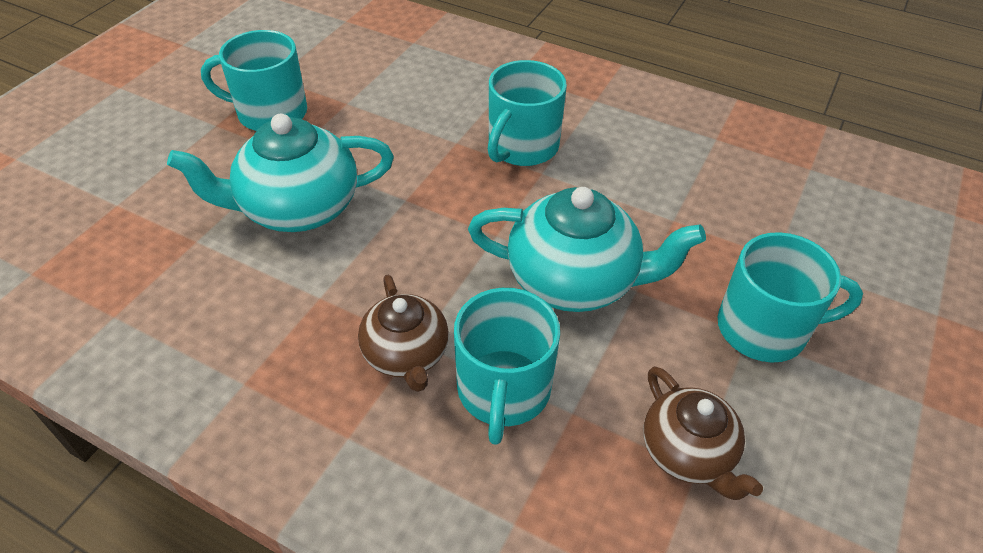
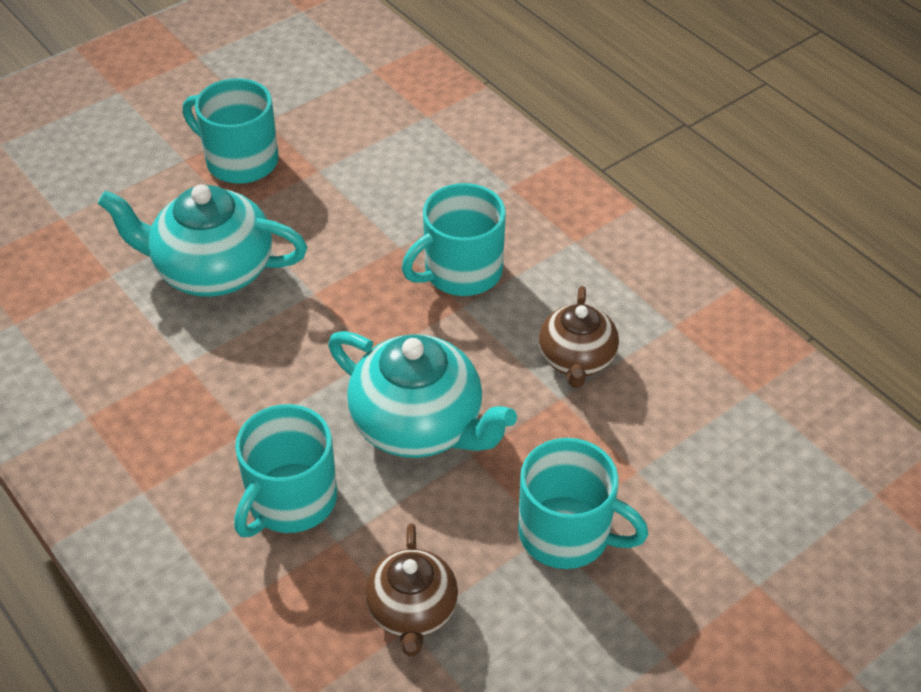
camera: 25 degrees right, 0 degrees up
brown teapot [358,275,449,392] -> brown teapot moved to [539,286,619,388]

